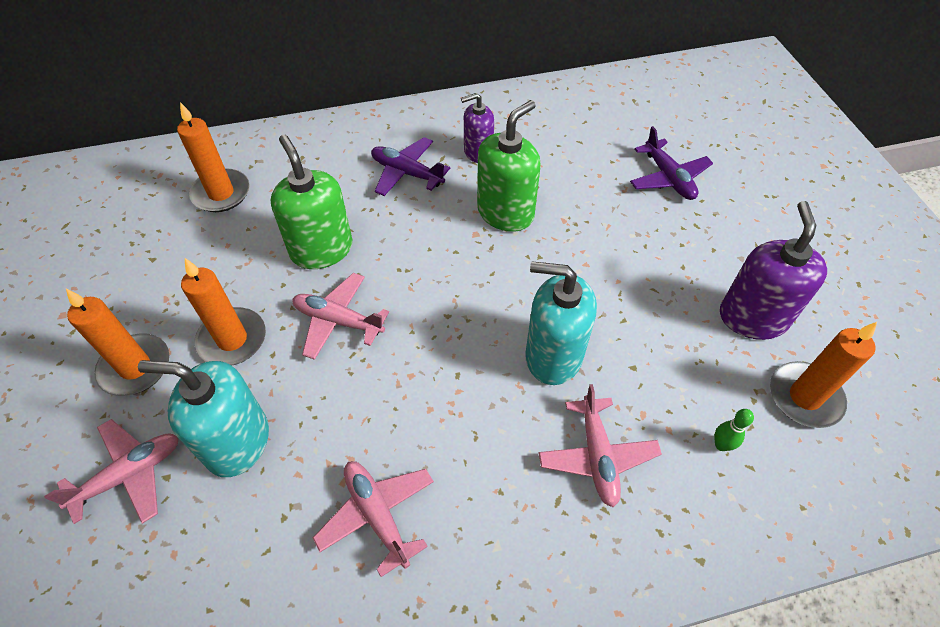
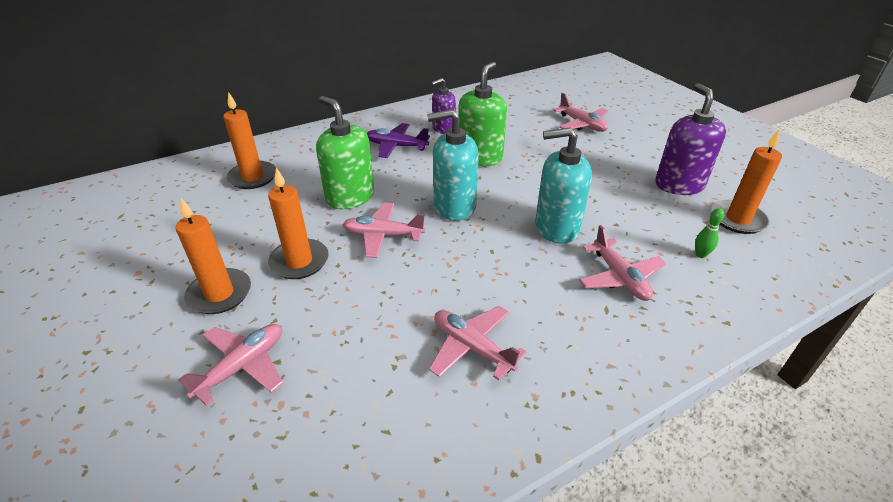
camera: 15 degrees left, 15 degrees down
turquoise soap dispenser [138,360,269,477] -> turquoise soap dispenser moved to [427,109,479,221]
purple plane [630,126,713,200] -> pink plane [553,93,608,132]

